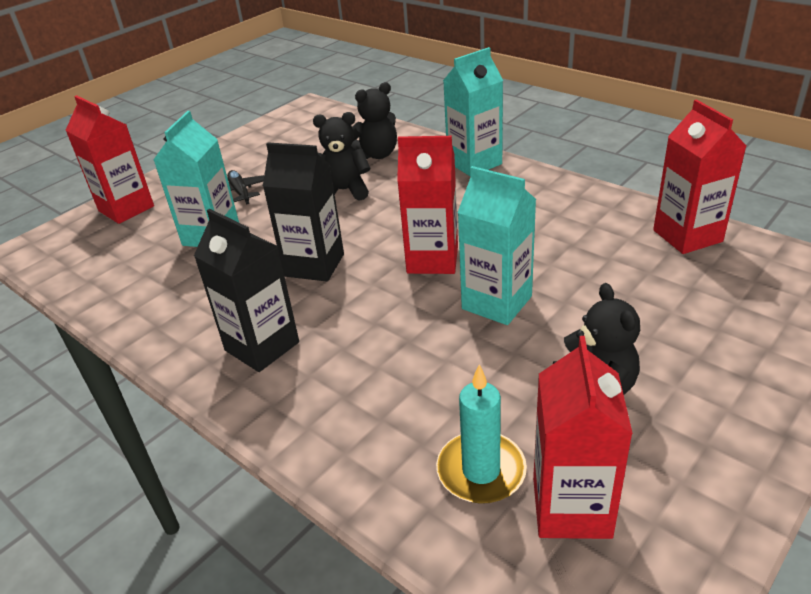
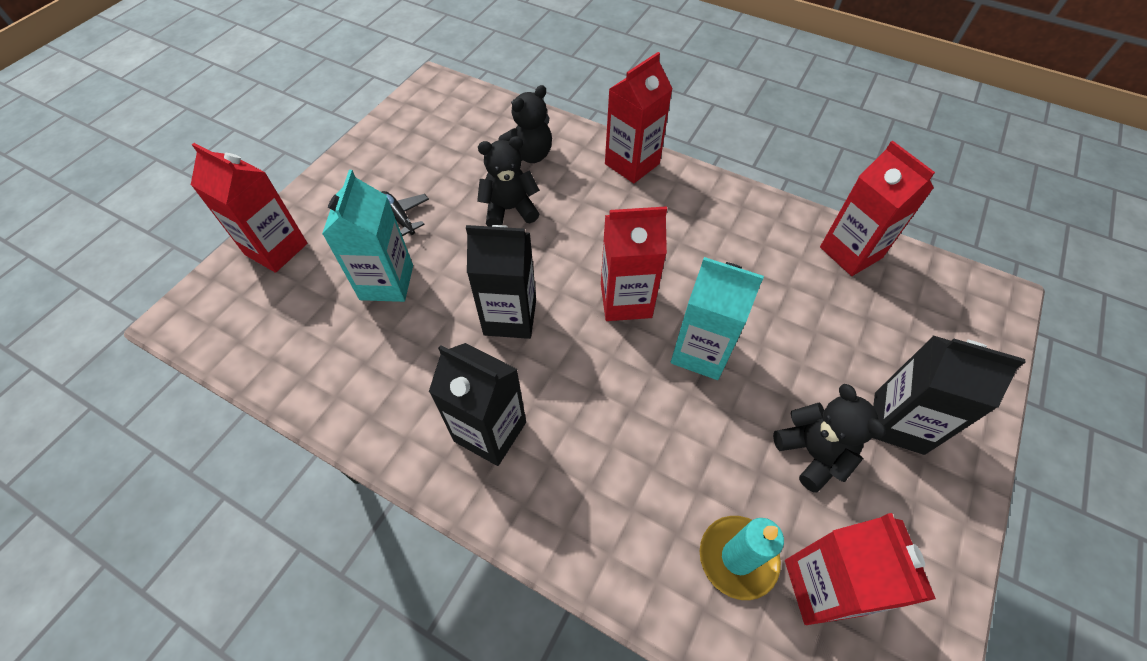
camera: 15 degrees left, 20 degrees up
turquoise carton [443,47,503,177] -> red carton [605,52,672,183]
none -> black carton [873,336,1025,455]

